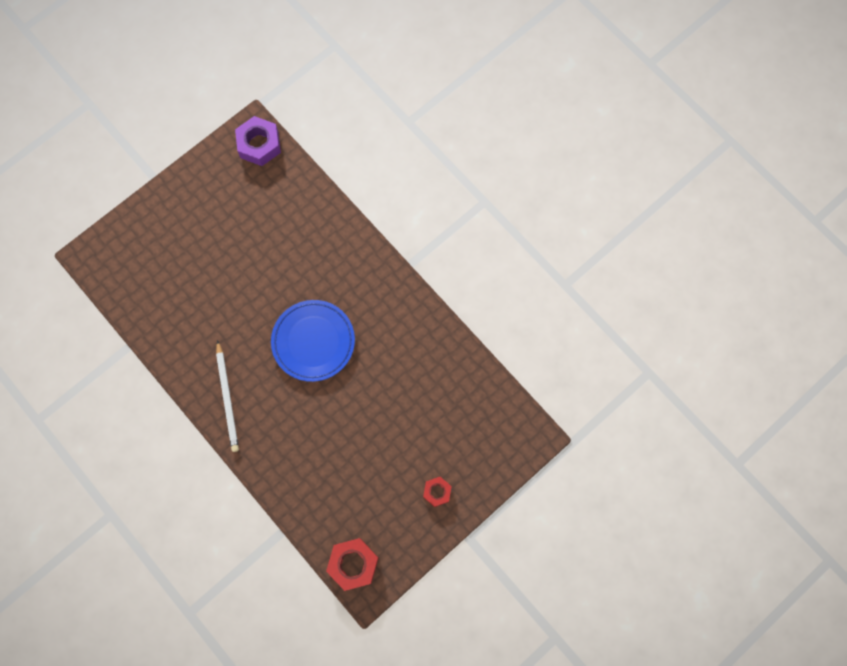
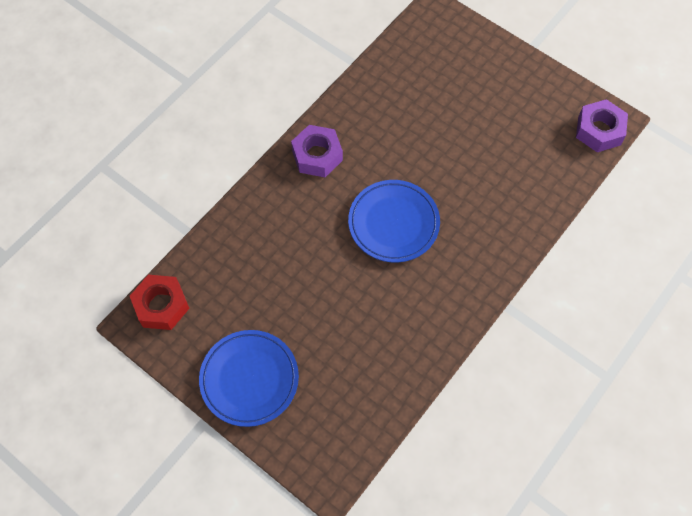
camera: 80 degrees right, 10 degrees down
white pencil [216,340,239,452] -> purple nut [291,125,343,177]
red nut [423,477,452,507] -> blue plate [199,330,299,427]

